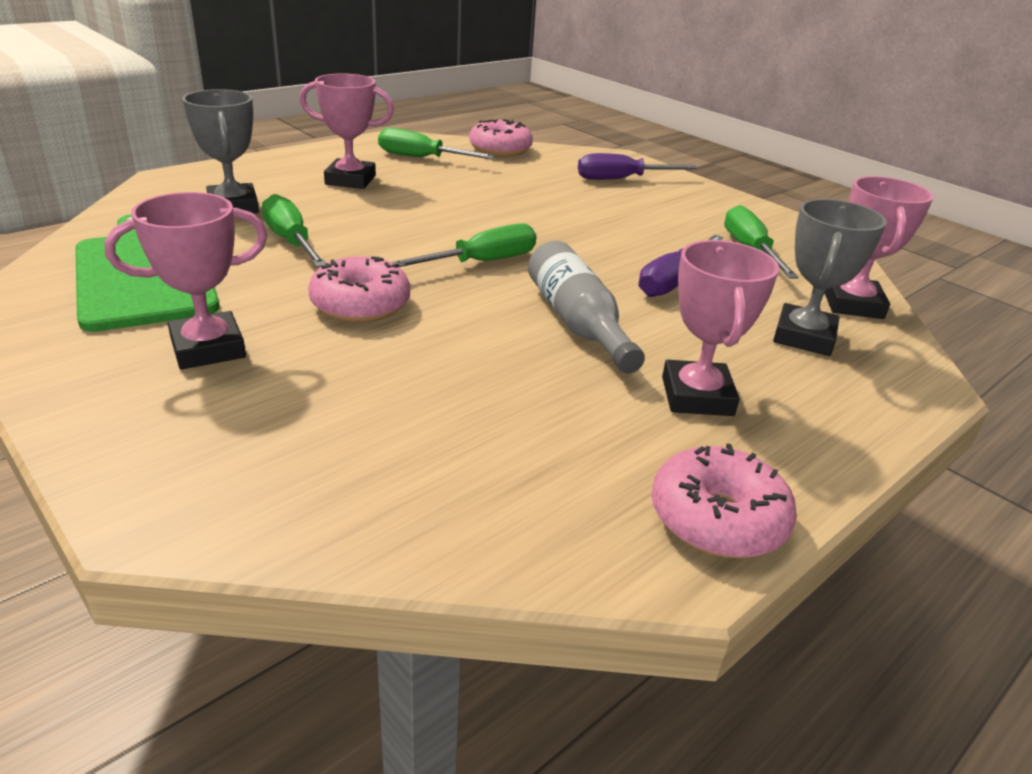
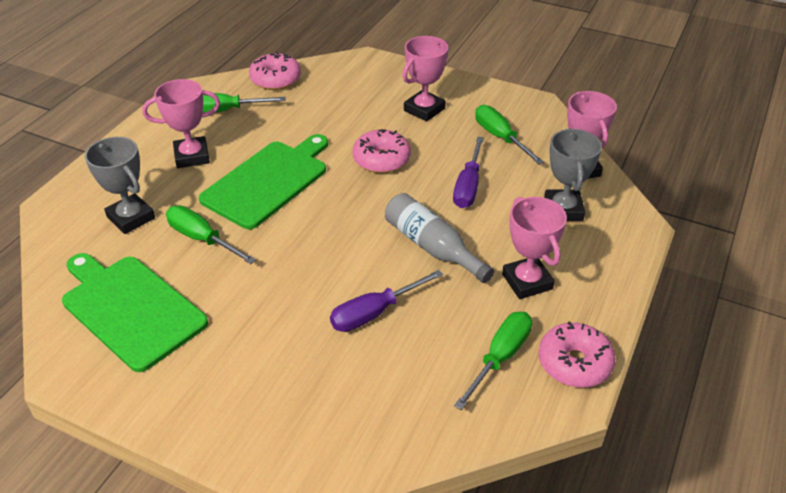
camera: 20 degrees left, 10 degrees up
pink trophy [105,192,267,369] -> pink trophy moved to [402,36,449,122]
pink donut [308,256,410,322] -> pink donut moved to [353,129,411,173]
green screwdriver [391,223,536,267] -> green screwdriver moved to [454,312,532,410]
purple screwdriver [578,153,698,180] -> purple screwdriver moved to [330,270,443,332]
none -> green cutting board [199,134,328,229]

